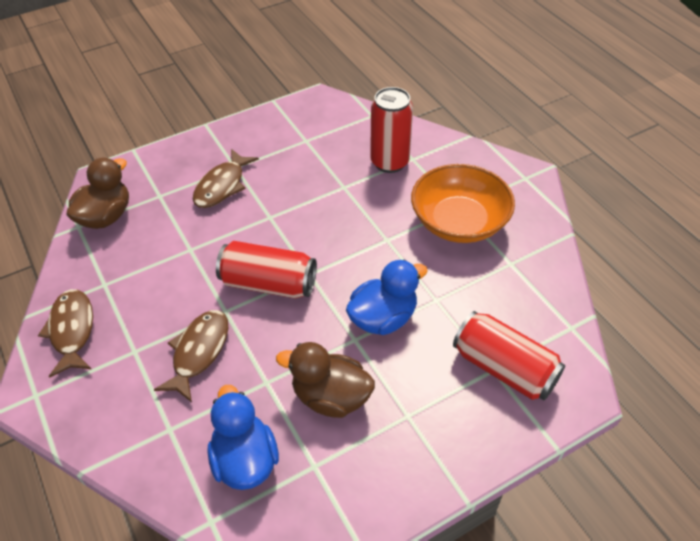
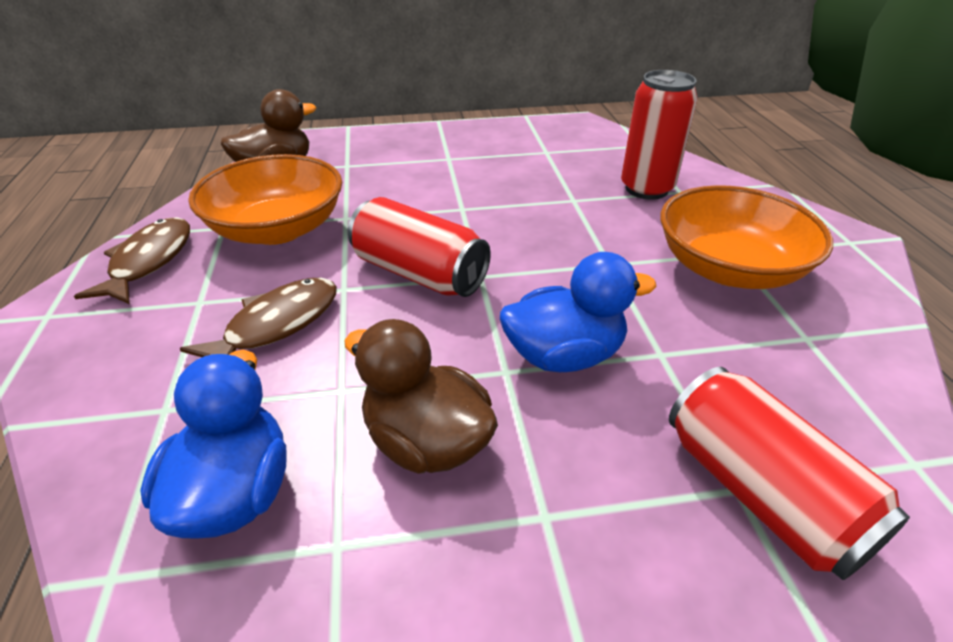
camera: 20 degrees right, 10 degrees down
brown fish [193,149,259,208] -> none
none -> orange bowl [188,154,342,245]

